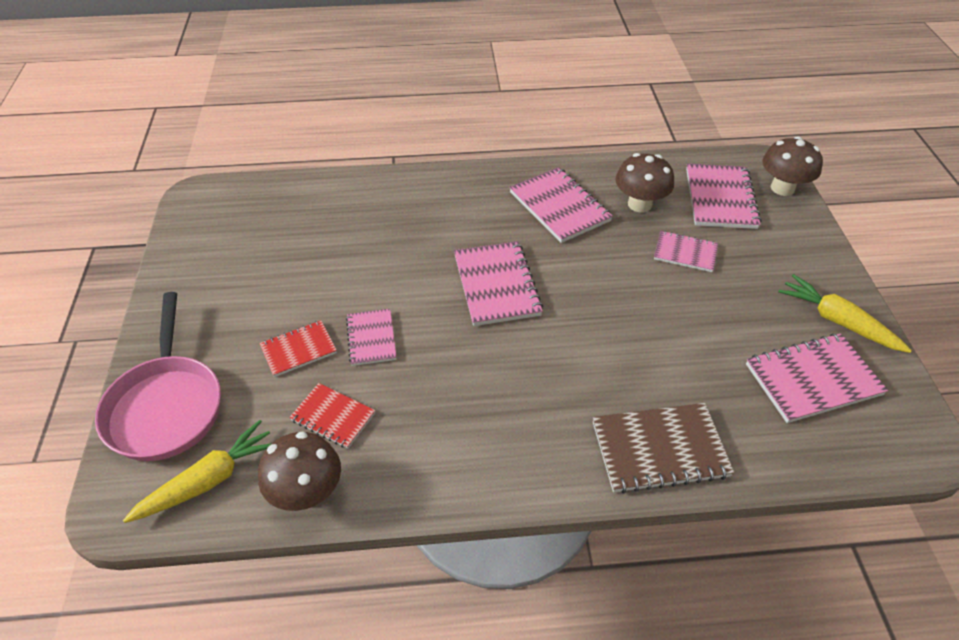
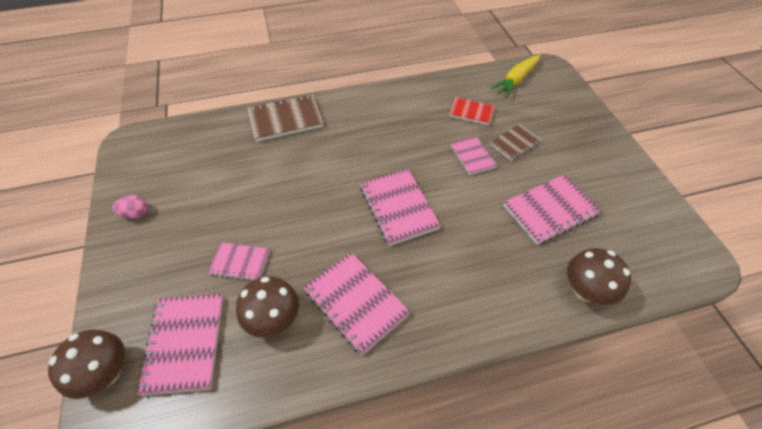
camera: 170 degrees right, 5 degrees up
pink pan [95,292,221,461] -> none
brown mushroom [258,432,341,511] -> brown mushroom moved to [567,248,631,305]
red notebook [259,320,337,377] -> brown notebook [490,124,541,161]
pink notebook [746,333,888,423] -> pink notebook moved to [503,174,602,245]
yellow carrot [778,274,912,353] -> pink egg [112,195,148,219]

